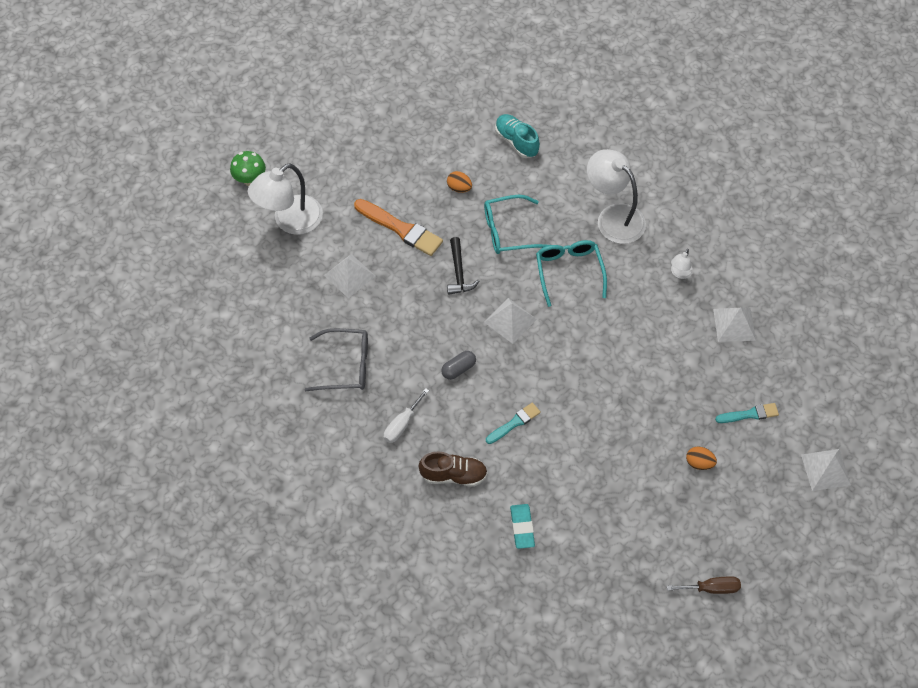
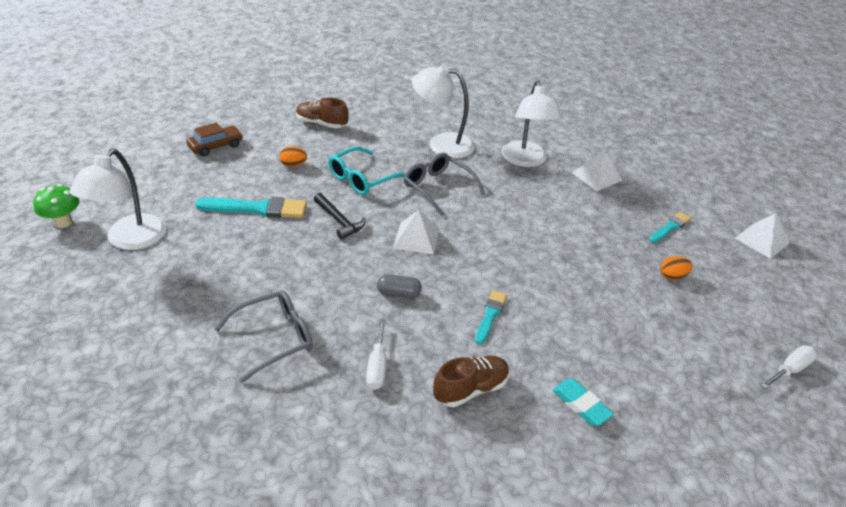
camera: 35 degrees left, 20 degrees down
white pyramid [324,254,376,298] -> none
orange brush [354,199,443,256] -> turquoise brush [195,197,307,218]
grey capsule [441,351,476,380] -> grey capsule turned 75 degrees clockwise [377,275,422,298]
turquoise shoe [495,114,540,158] -> brown shoe [296,97,349,129]
turquoise glasses [536,240,607,307] -> grey glasses [404,153,485,216]
brown screwdriver [667,576,741,594] -> white screwdriver [761,345,817,389]
white lamp [671,249,693,279] -> white lamp [501,80,562,167], size x2.26
none -> brown car [186,123,243,156]

